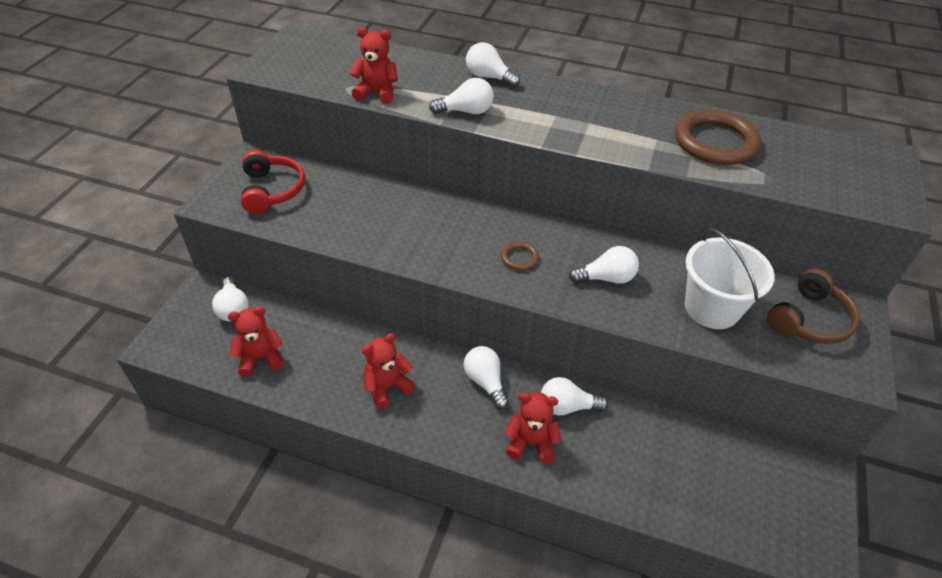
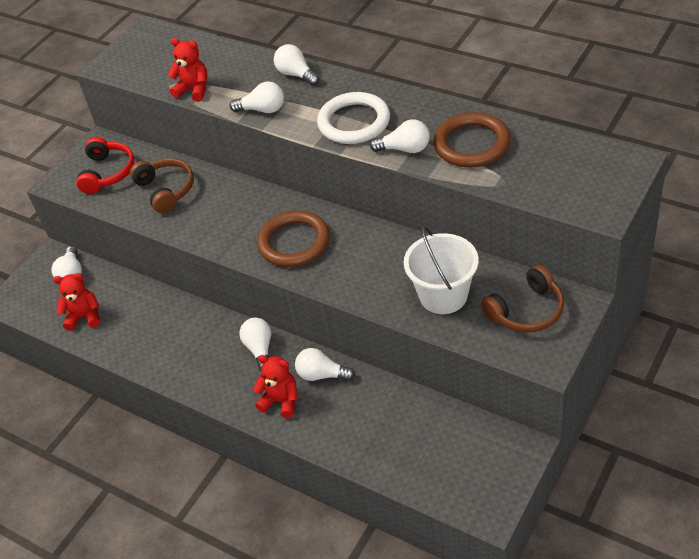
camera: 20 degrees right, 0 degrees up
red teddy bear [362,333,416,409] -> none
brown ring [501,242,539,271] -> brown ring [257,211,330,267], size x2.18
white light bulb [569,246,639,284] -> white light bulb moved to [370,119,430,153]
none -> brown headphones [130,158,194,213]
none -> white ring [317,92,390,144]

